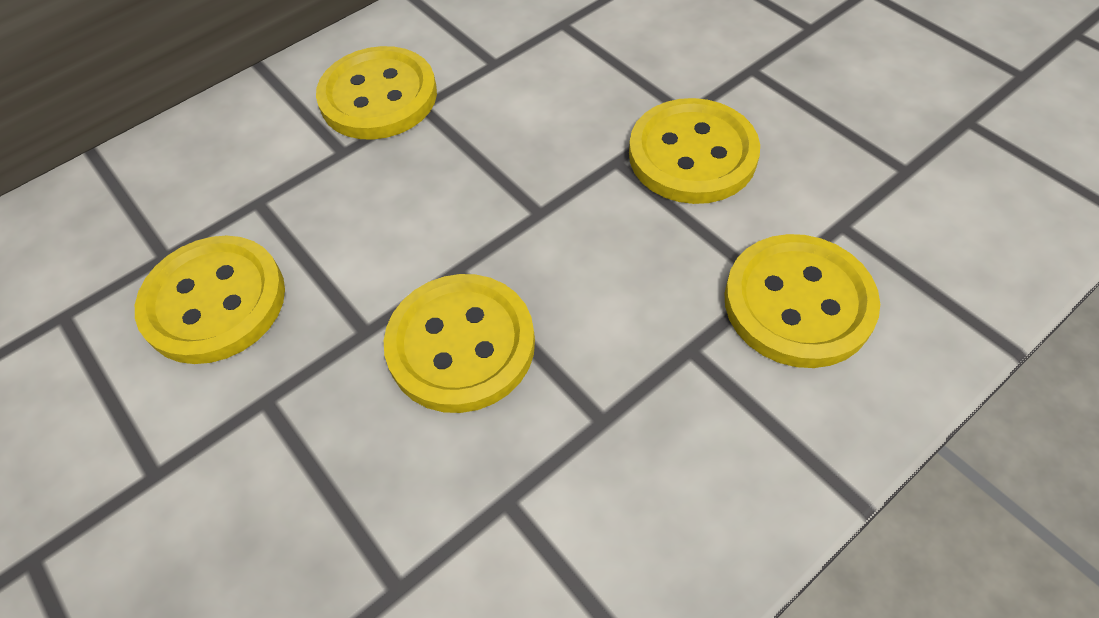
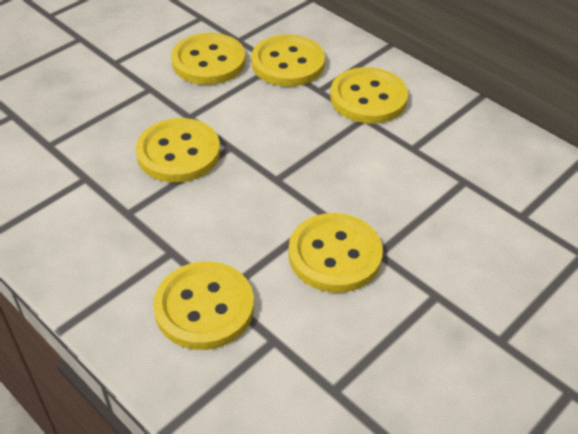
camera: 80 degrees right, 10 degrees down
none -> yellow button [251,34,325,87]

